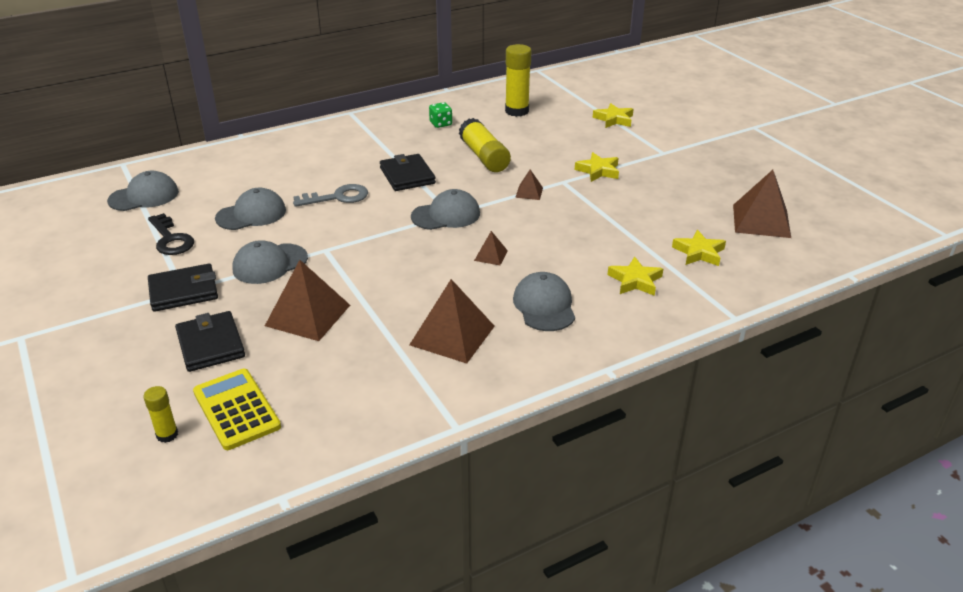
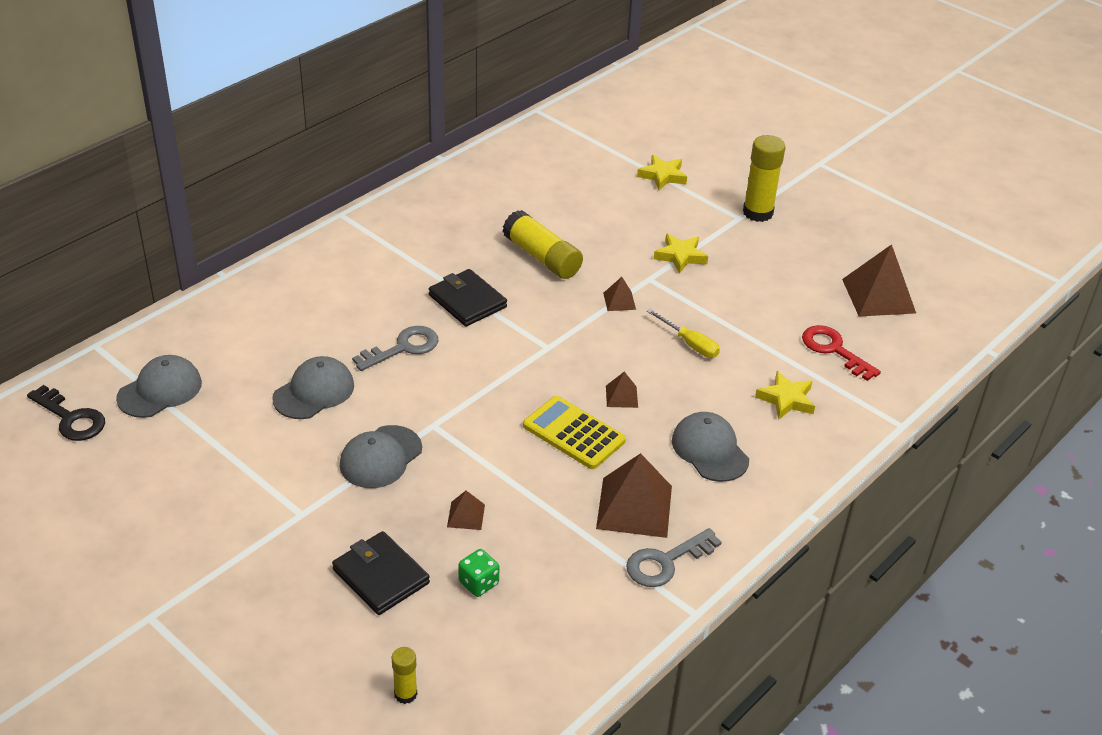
camera: 20 degrees left, 5 degrees up
black key [148,213,194,255] -> black key moved to [27,385,105,441]
black wallet [148,264,218,312] -> none
yellow calculator [193,369,281,450] -> yellow calculator moved to [523,396,626,469]
brown pyramid [265,260,350,341] -> brown pyramid [447,491,485,530], size x0.48
grey cap [411,189,480,230] -> none
green dice [429,102,452,128] -> green dice moved to [459,549,499,597]
yellow glue stick [505,44,532,117] -> yellow glue stick moved to [743,135,786,222]
yellow star [672,230,726,266] -> red key [802,325,881,381]
none -> grey key [626,528,721,587]
none -> yellow screwdriver [647,309,720,358]

